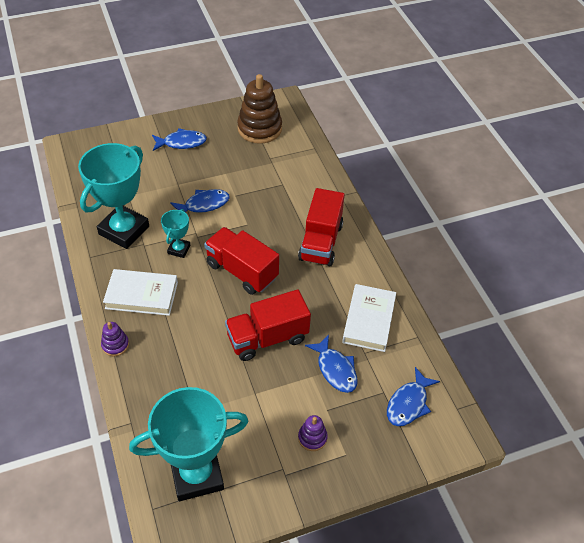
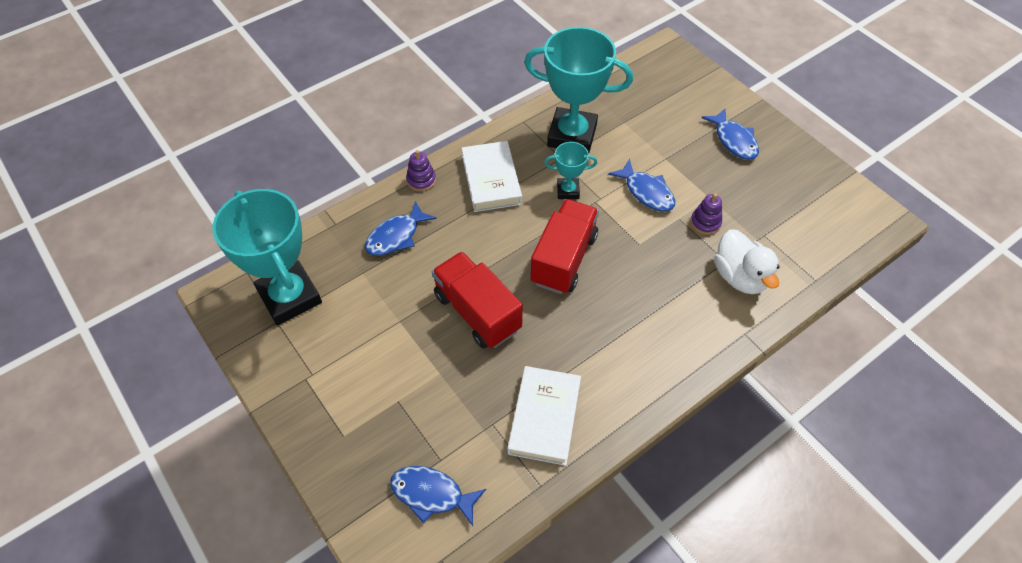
camera: 75 degrees right, 5 degrees up
brown stacking toy [237,74,282,144] -> none
red truck [298,188,345,266] -> none
purple stacking toy [298,415,328,451] -> purple stacking toy moved to [691,193,722,235]
blue fish [305,335,358,393] -> blue fish moved to [365,201,437,256]
white book [342,284,396,352] -> white book turned 75 degrees counterclockwise [508,366,581,466]
none -> white duck [714,229,780,294]

